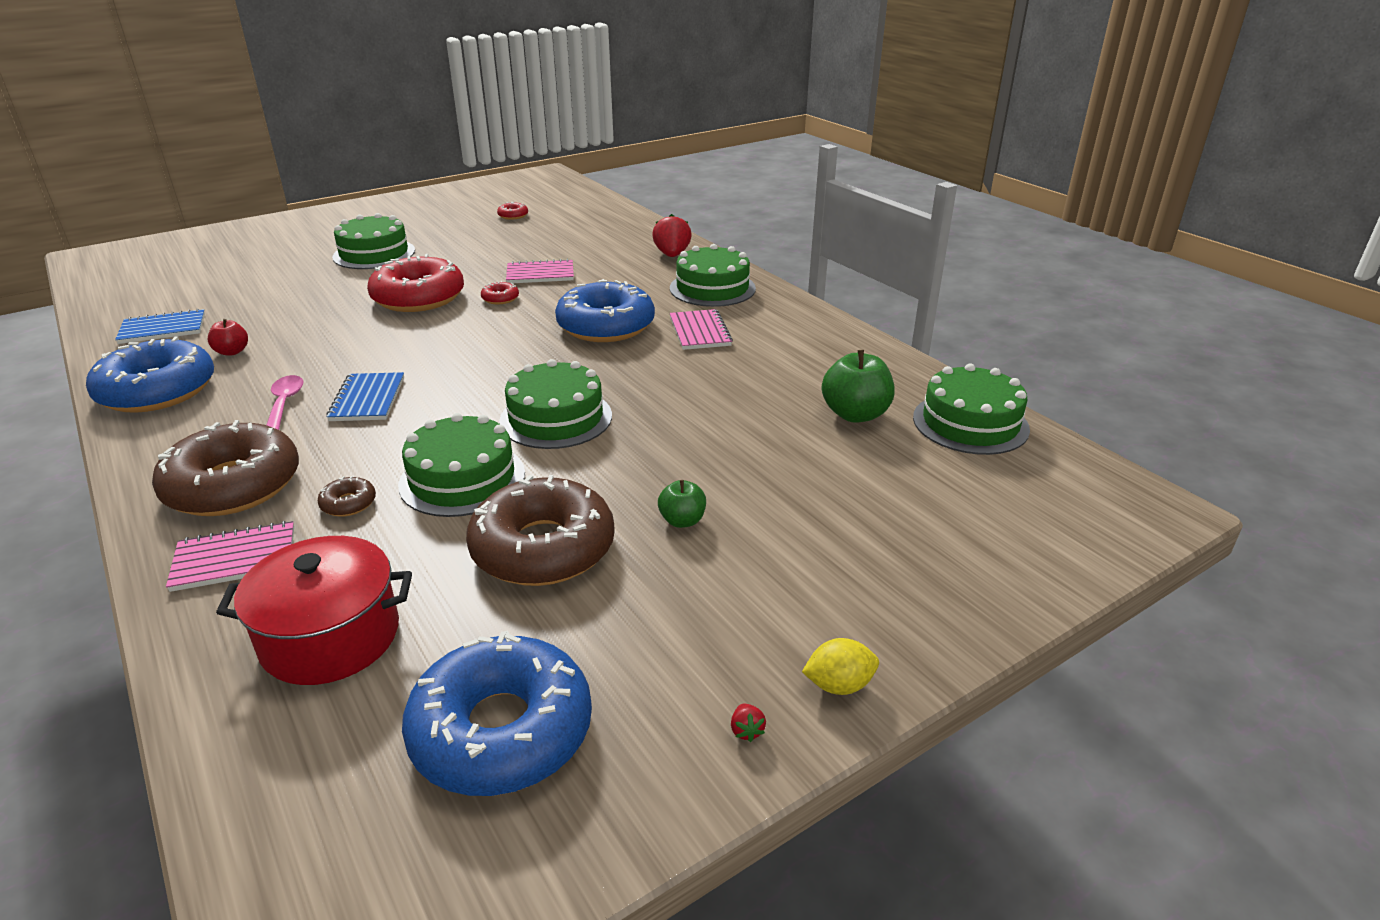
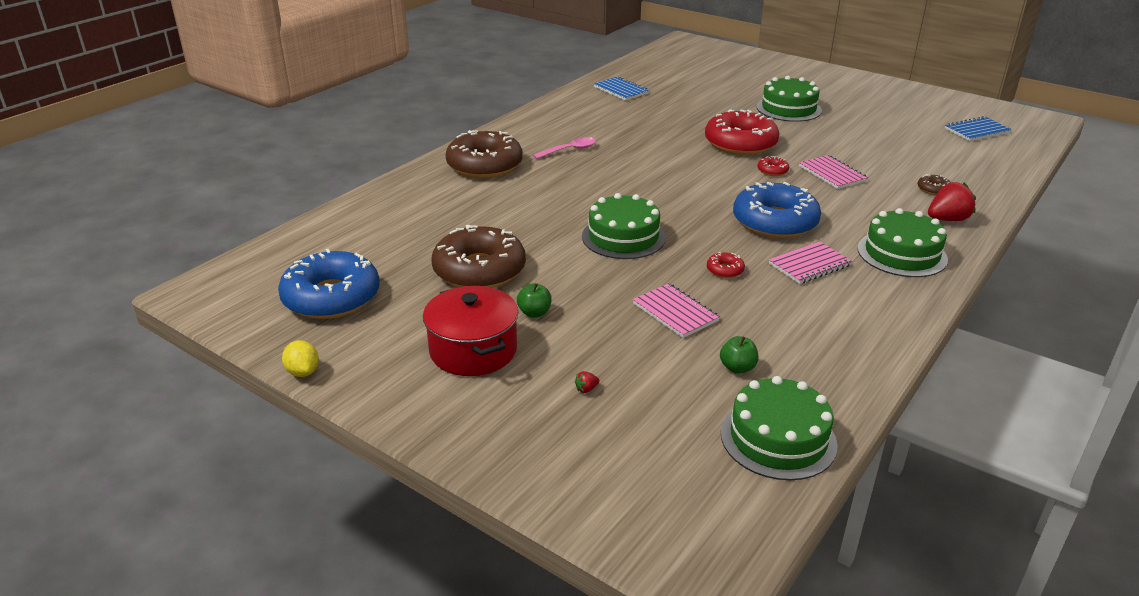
camera: 70 degrees right, 0 degrees up
blue donut [86,336,214,413] -> none
pink notebook [166,521,294,592] -> pink notebook moved to [633,283,720,338]
red apple [208,319,248,356] -> none
red pot [216,536,412,685] -> red pot moved to [423,286,518,376]
brown donut [318,476,376,517] -> brown donut moved to [918,174,951,195]
blue notebook [326,372,404,421] -> blue notebook moved to [945,116,1012,141]
green cake [398,413,525,517] -> none
red donut [497,202,528,220] -> red donut moved to [707,252,745,278]
red strawberry [731,704,766,742] -> red strawberry moved to [575,371,599,393]
yellow lemon [802,638,879,695] -> yellow lemon moved to [282,340,319,377]
green apple [822,350,895,423] -> green apple [720,336,759,374], size x0.57

